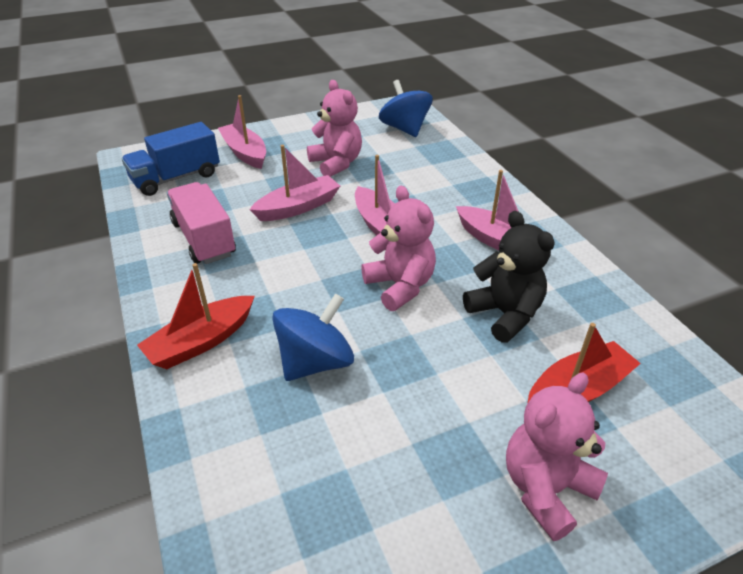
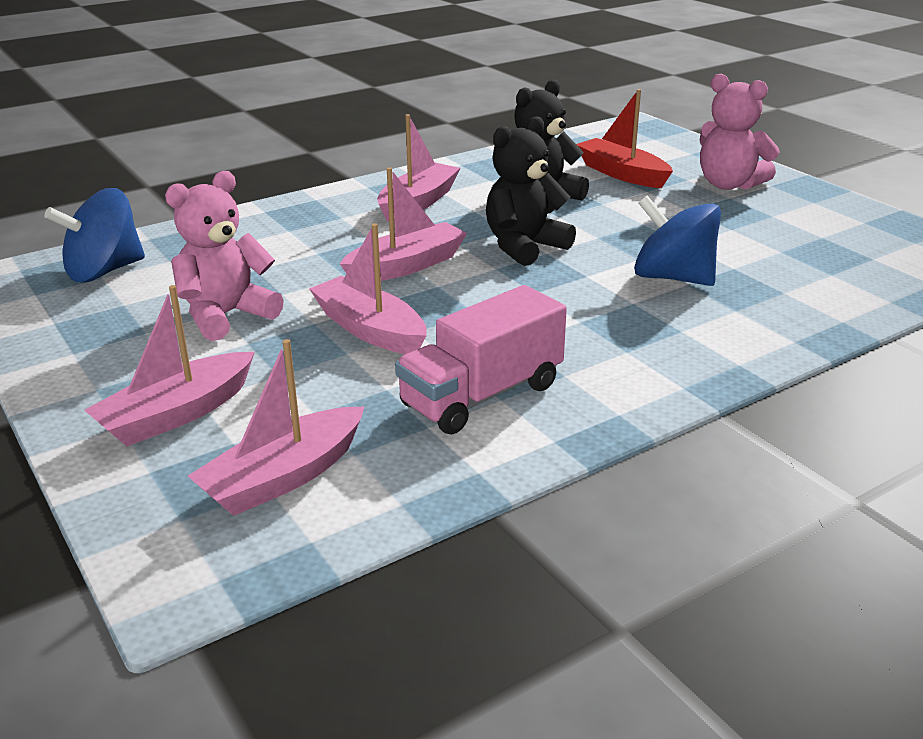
camera: 100 degrees left, 10 degrees down
blue truck [122,122,220,196] -> pink boat [188,339,365,516]
red boat [137,263,255,369] -> none
pink teddy bear [361,186,436,311] -> black teddy bear [486,116,576,266]

